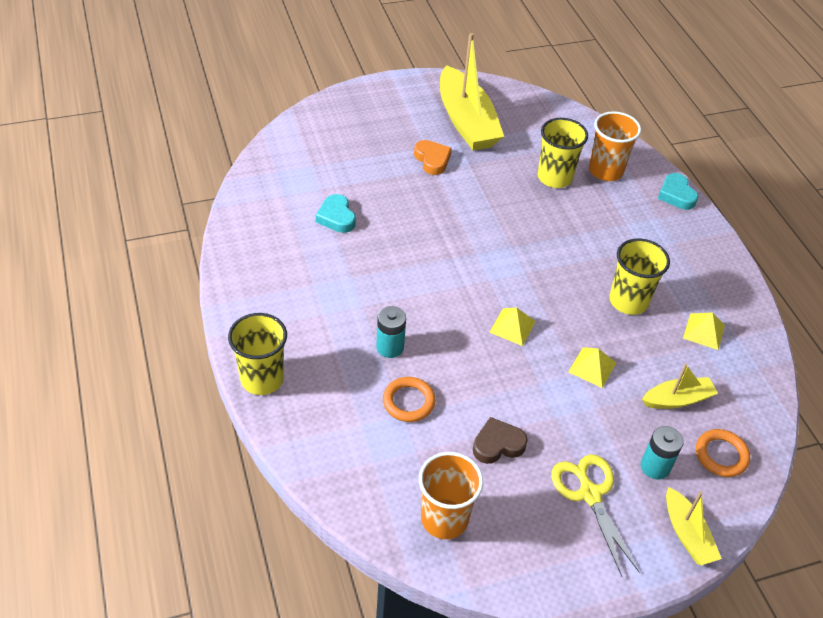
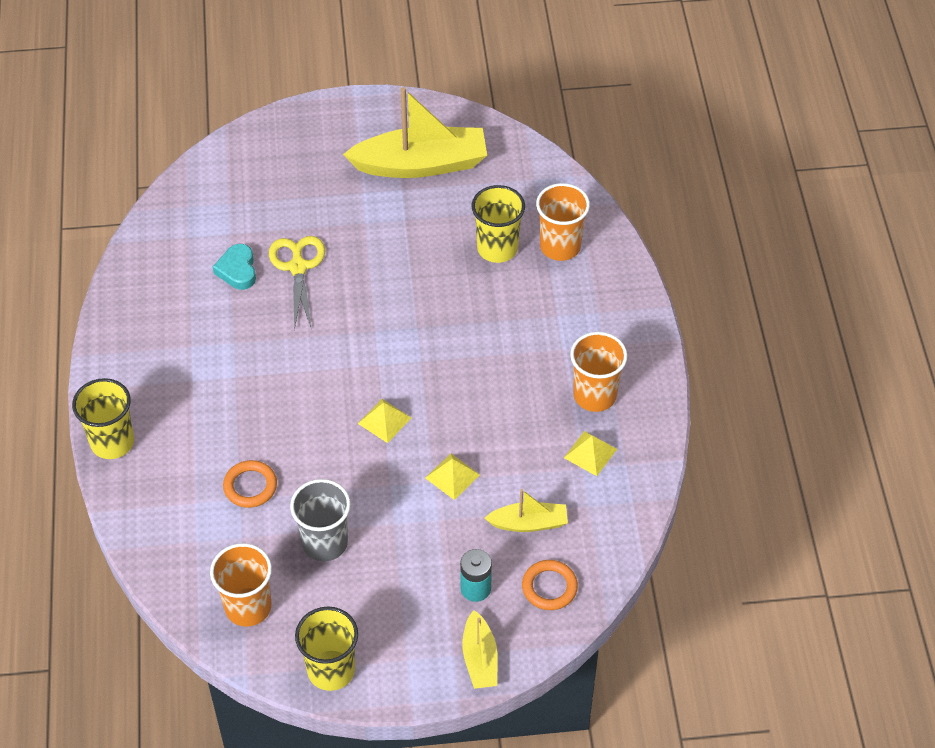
camera: 15 degrees right, 5 degrees up
turquoise battery [376,306,406,358] -> none
orange heart [414,140,452,175] -> none
yellow boat [440,33,504,151] -> yellow boat turned 90 degrees counterclockwise [343,87,487,178]
brown heart [473,417,528,464] -> grey cup [290,479,351,562]
yellow scissors [551,454,640,576] -> yellow scissors moved to [269,236,325,330]
yellow cup [609,238,670,315] -> yellow cup moved to [295,607,358,691]
turquoise heart [658,173,698,210] -> none
none -> orange cup [570,332,628,412]

